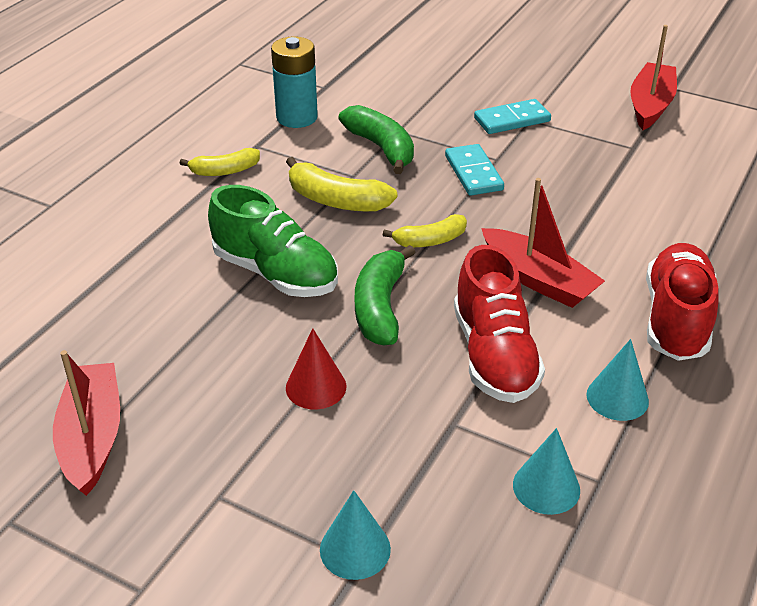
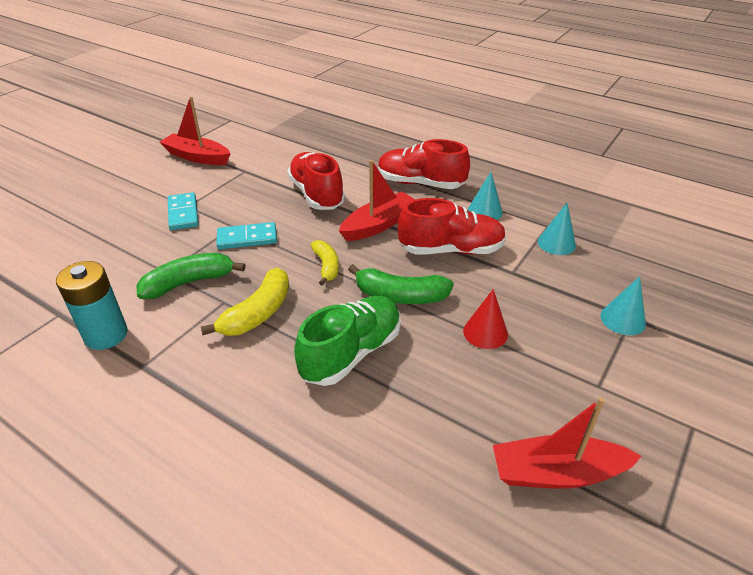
camera: 85 degrees left, 0 degrees up
yellow banana [179,148,260,176] -> none
none -> red shoe [287,152,345,210]

